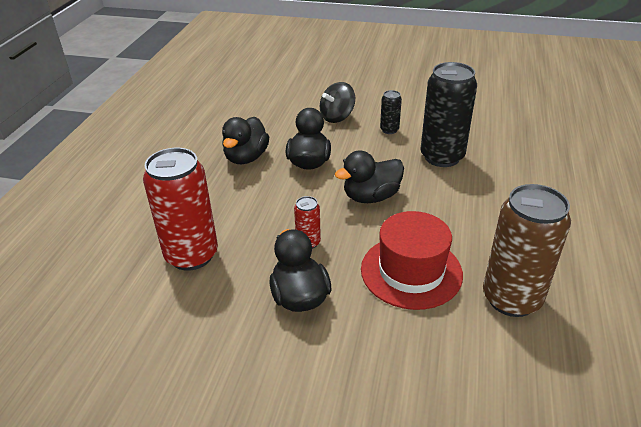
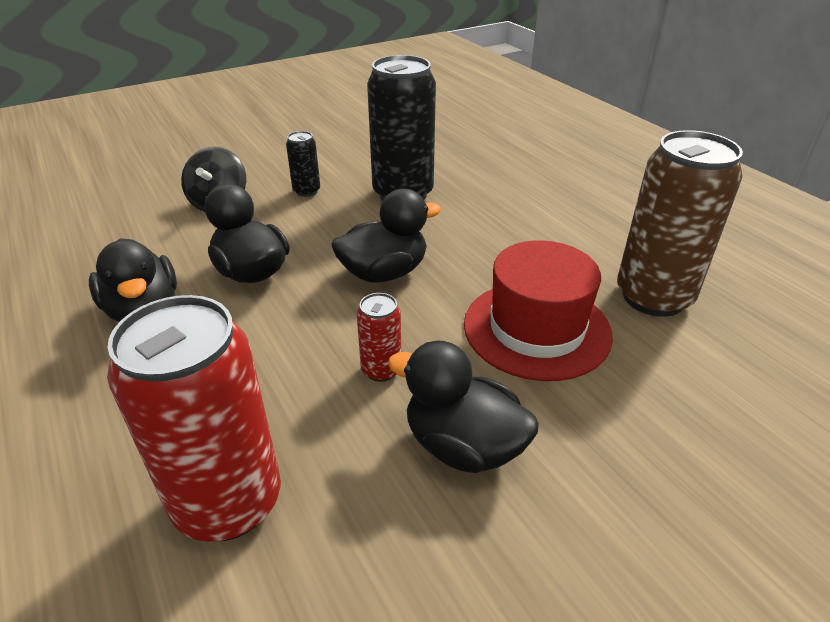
camera: 45 degrees left, 0 degrees up
black duck [335,151,404,203] -> black duck turned 135 degrees counterclockwise [331,189,441,283]

